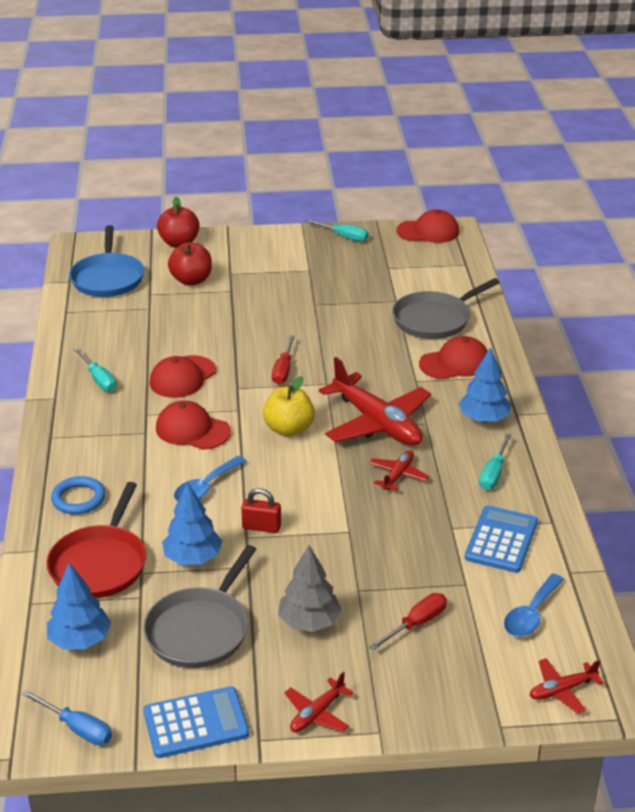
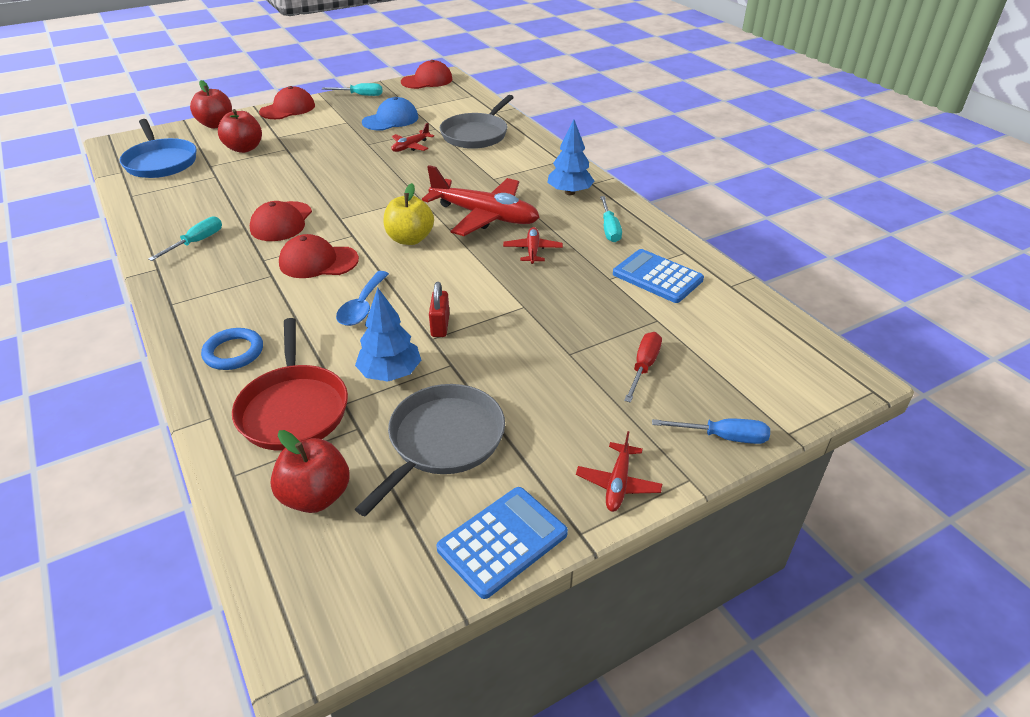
camera: 25 degrees left, 5 degrees up
blue screwdriver [22,690,112,745] -> blue screwdriver moved to [652,419,770,444]
blue tree [47,563,111,649] -> red apple [270,430,349,513]
turquoise screwdriver [74,348,116,392] -> turquoise screwdriver turned 90 degrees counterclockwise [148,216,222,261]
grey pan [143,545,256,668] -> grey pan turned 150 degrees counterclockwise [355,384,505,517]
red padlock [241,488,281,533] -> red padlock turned 75 degrees counterclockwise [429,282,450,337]
red screwdriver [272,335,295,385] -> none
grey tree [278,545,342,632] -> none
red cap [419,336,488,379] -> red cap moved to [259,86,315,119]
blue calculator [465,506,538,573] -> blue calculator turned 45 degrees counterclockwise [613,249,704,303]
blue spoon [504,574,564,637] -> none
red plane [530,658,604,714] -> red plane moved to [391,123,434,152]
none -> blue cap [362,97,418,131]

